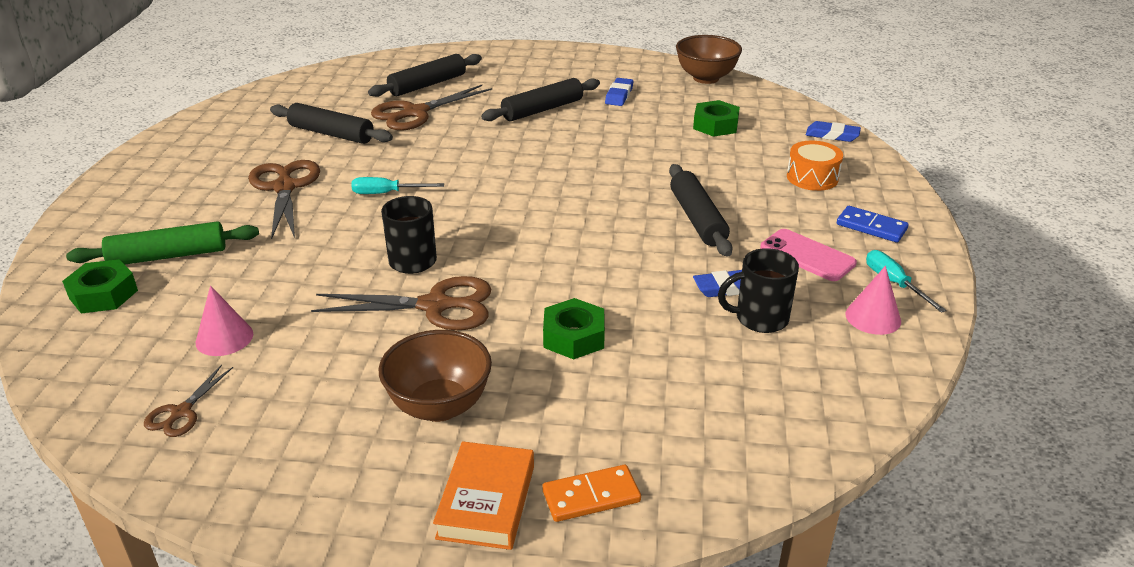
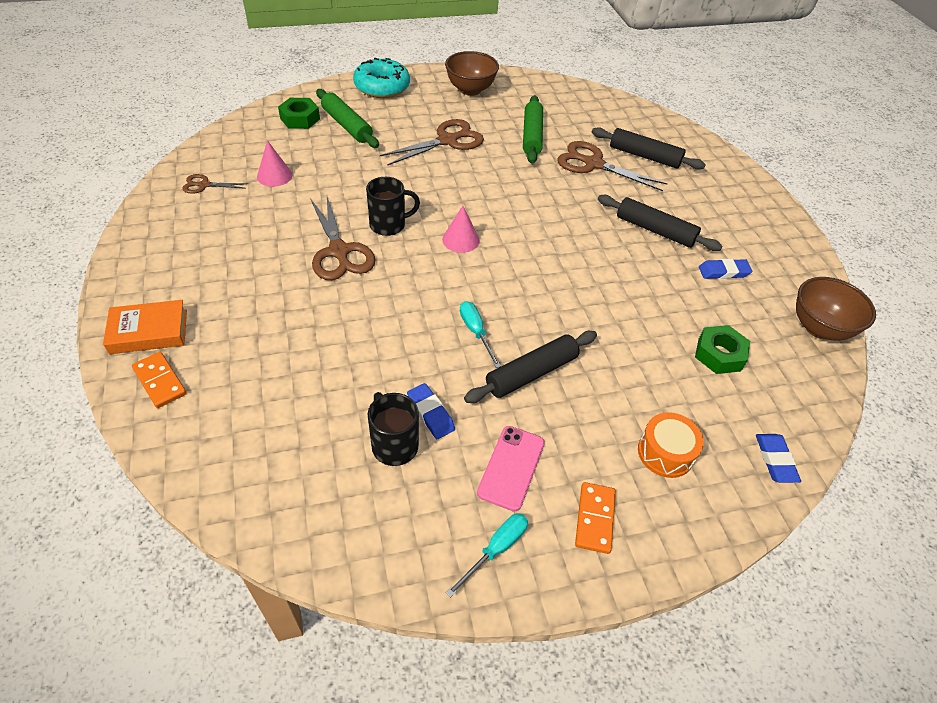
camera: 65 degrees right, 15 degrees up
black rolling pin [270,103,393,144] -> green rolling pin [523,95,543,163]
turquoise screwdriver [351,177,444,194] -> turquoise screwdriver moved to [460,301,501,368]
brown bowl [379,330,492,422] -> brown bowl moved to [445,51,499,96]
green nut [543,298,605,360] -> none
blue domino [837,206,908,242] -> orange domino [575,482,616,554]
pink cone [845,266,901,335] -> pink cone moved to [442,206,480,253]
none -> turquoise donut [353,58,410,98]

